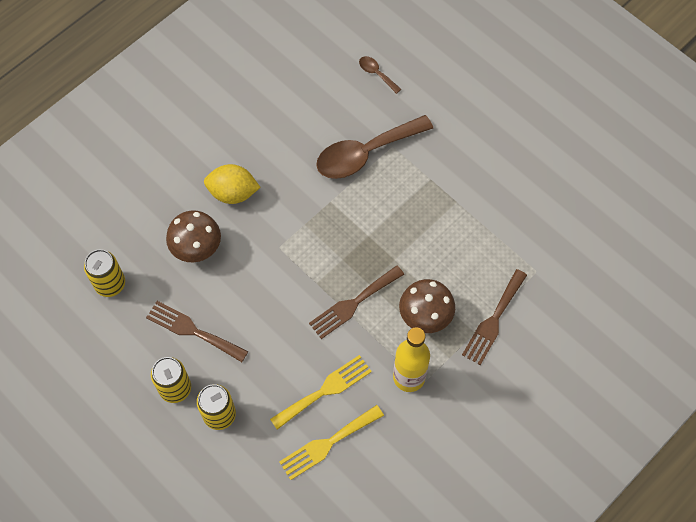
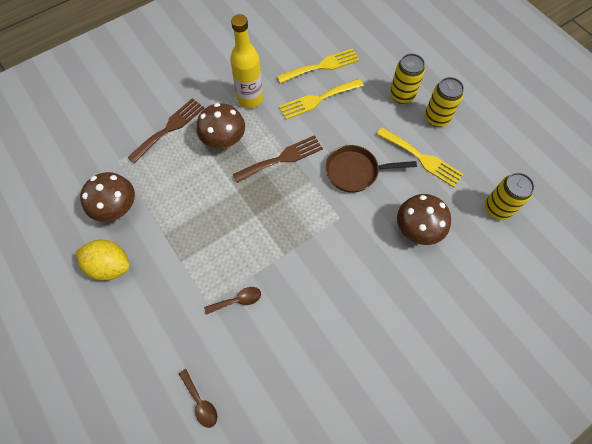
camera: 170 degrees left, 0 degrees up
brown fork [146,301,248,362] -> yellow fork [377,127,463,187]
yellow lemon [204,164,260,204] -> yellow lemon moved to [76,240,130,281]
brown spoon [316,115,433,179] -> brown spoon [204,287,261,315], size x0.43
none -> brown mushroom [80,172,135,222]
none -> brown pan [326,145,417,193]

